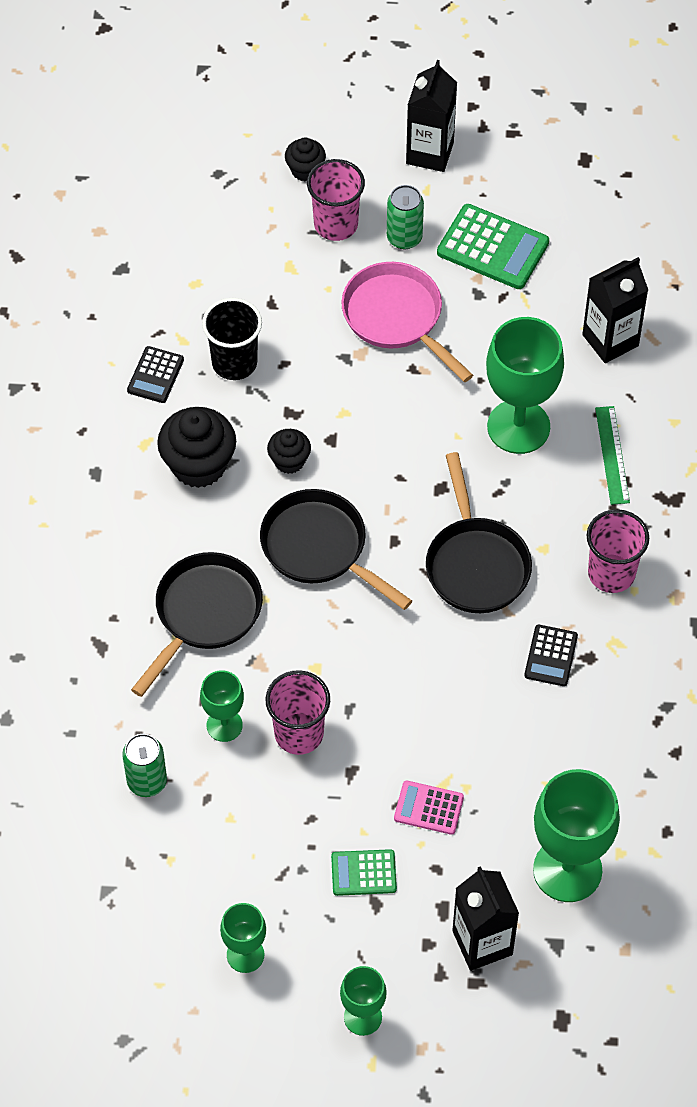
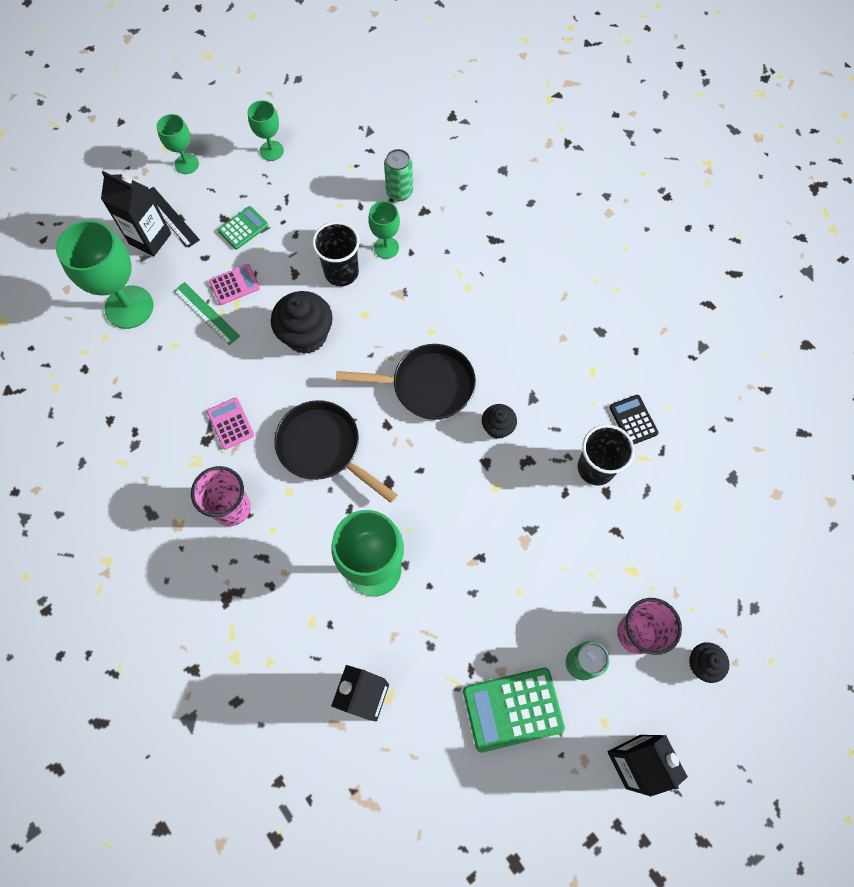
camera: 140 degrees right, 10 degrees up
black pan [131,552,263,697] -> none
black cupcake [157,407,236,488] -> black cupcake moved to [271,291,333,354]
pink cup [265,670,330,755] -> black cup [312,221,360,286]
pink pan [341,262,473,382] -> none
black calculator [524,625,578,686] -> pink calculator [207,397,254,449]
green ruler [595,406,630,505] -> green ruler moved to [174,282,240,345]
none -> black ruler [149,187,200,248]

